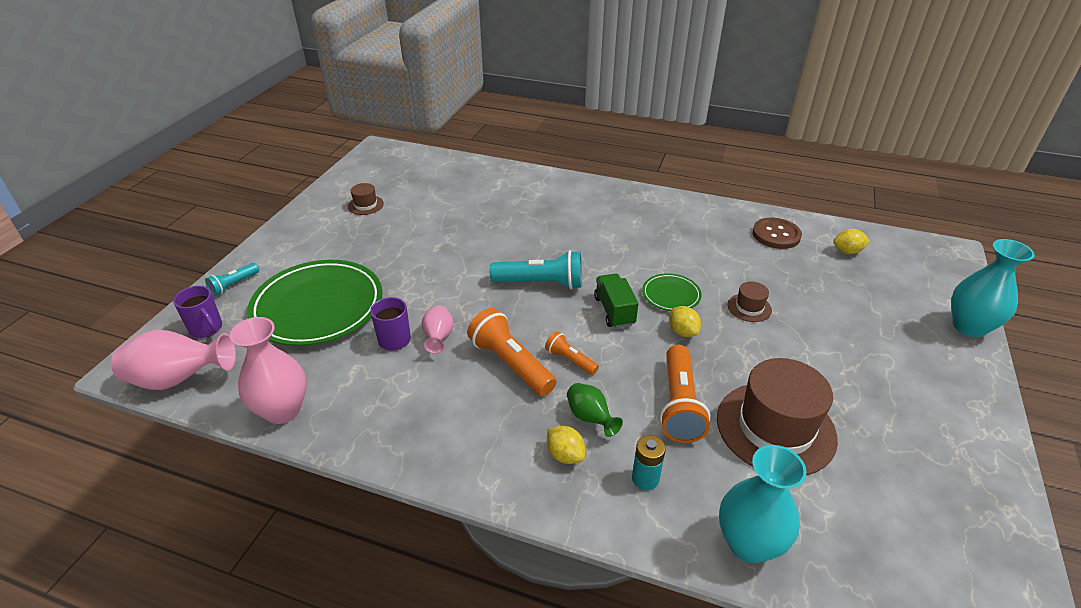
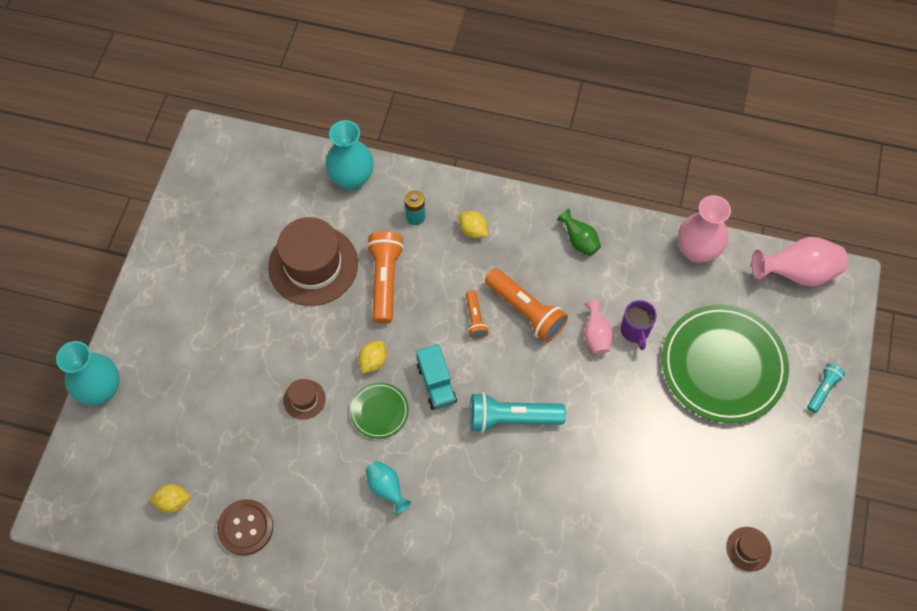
camera: 175 degrees right, 25 degrees up
purple mug [173,286,222,338] -> none
orange flashlight [545,331,599,375] -> orange flashlight turned 45 degrees clockwise [466,290,489,339]
green vase [567,383,623,437] -> green vase moved to [557,209,601,256]
green truck [594,274,638,328] -> turquoise truck [416,344,457,410]
yellow lemon [669,306,701,337] -> yellow lemon turned 60 degrees clockwise [358,341,387,373]
none -> turquoise vase [366,461,411,514]

